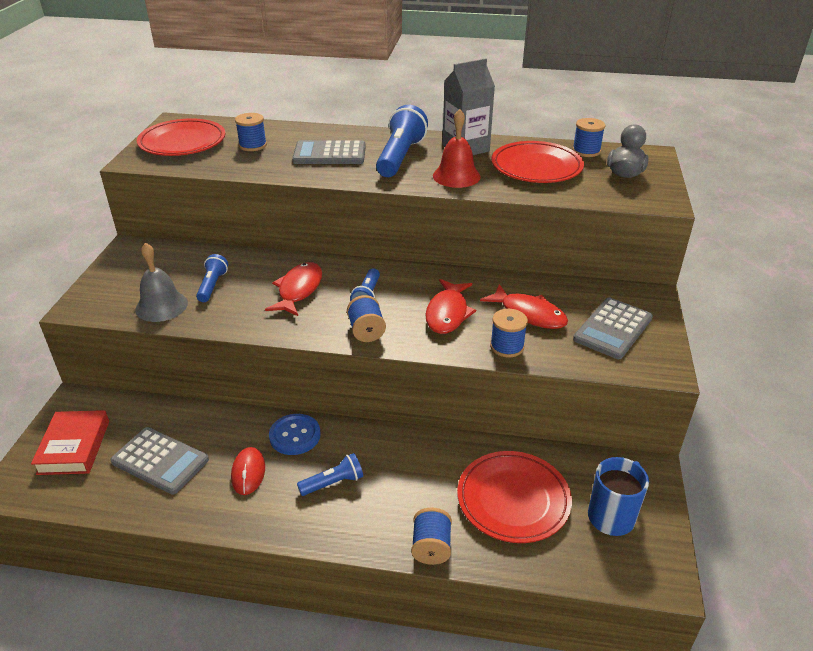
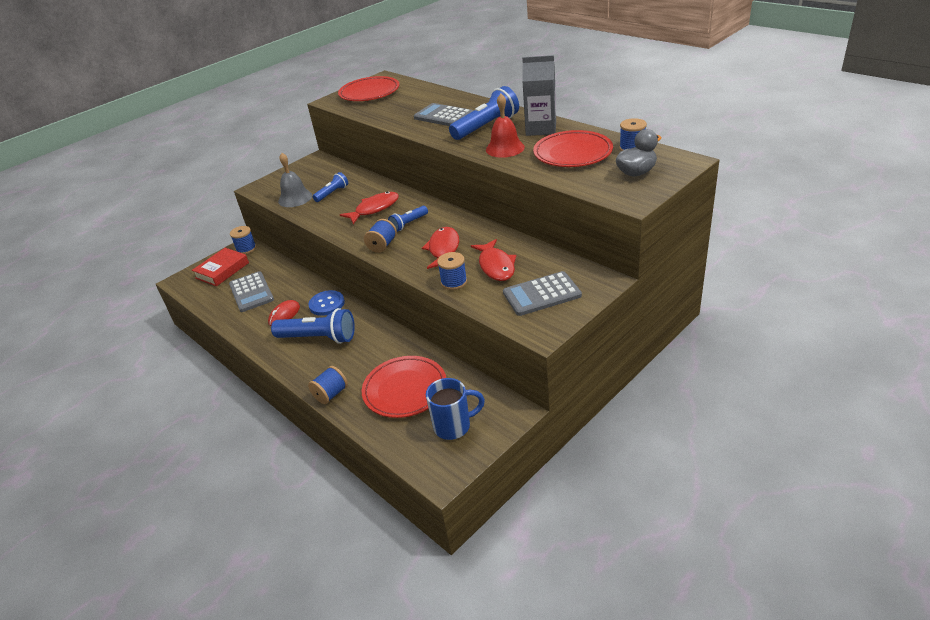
camera: 40 degrees right, 0 degrees up
blue spool [235,113,267,151] -> blue spool moved to [230,226,256,254]
blue flashlight [297,453,363,496] -> blue flashlight [271,308,355,344], size x1.82
red fish [425,279,476,334] -> red fish turned 135 degrees clockwise [422,227,459,269]

